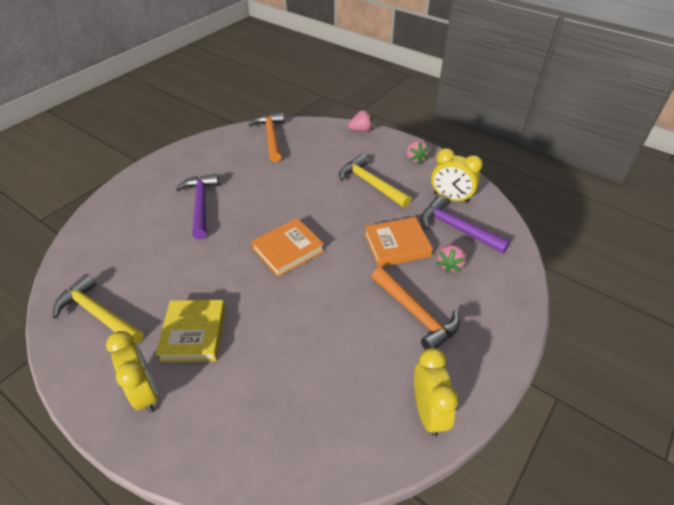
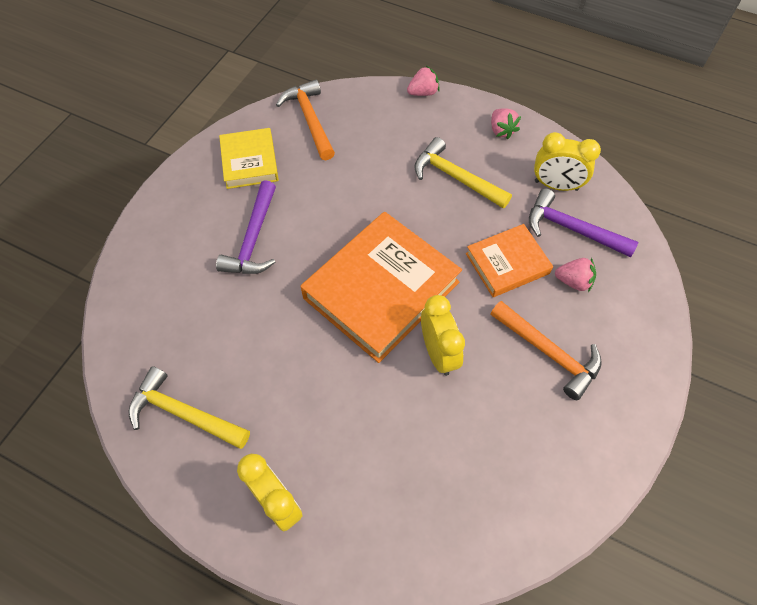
camera: 10 degrees left, 15 degrees up
yellow book [156,300,226,362] -> yellow book moved to [219,128,279,189]
purple hammer [176,173,219,239] -> purple hammer turned 150 degrees counterclockwise [216,180,276,274]
orange book [251,218,324,277] -> orange book [301,212,462,363], size x1.80
yellow clock [414,348,458,437] -> yellow clock moved to [421,295,465,376]
pink strawberry [436,244,466,273] -> pink strawberry turned 90 degrees counterclockwise [555,258,596,292]

